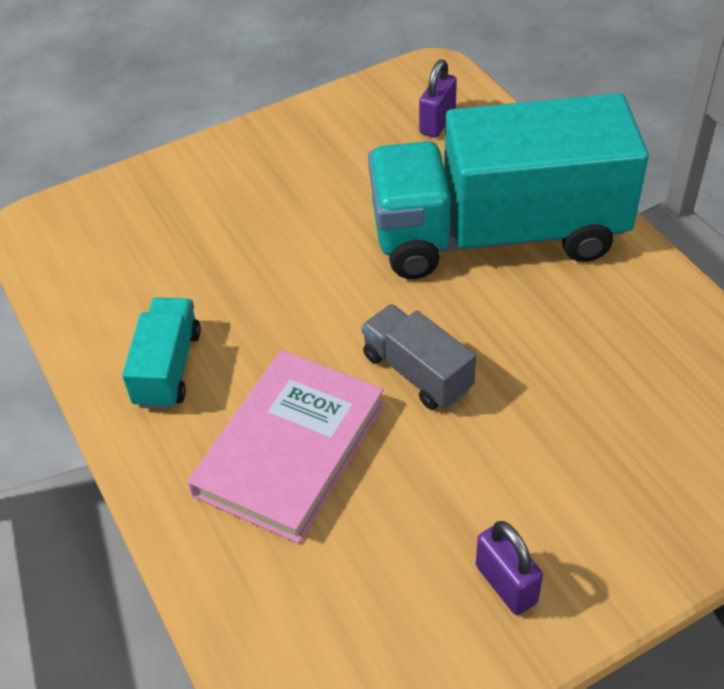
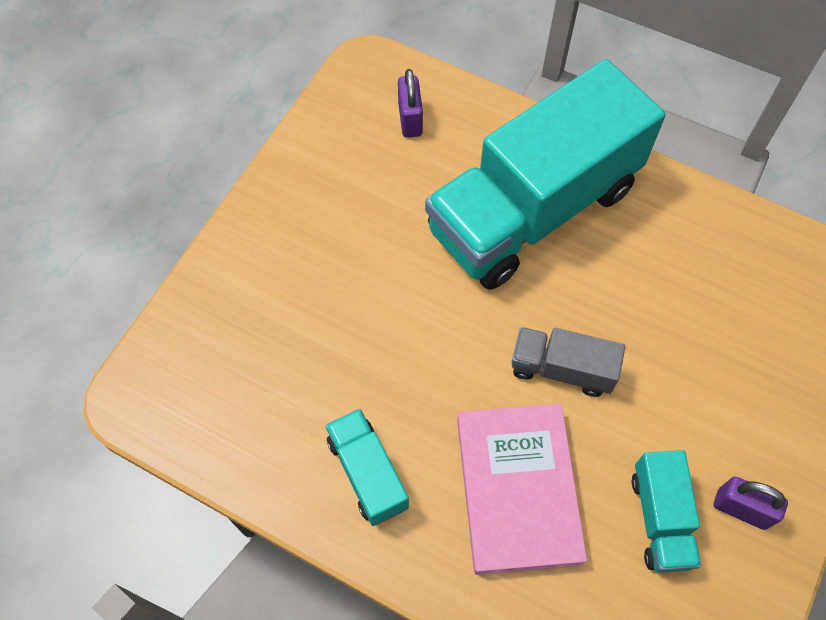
camera: 35 degrees left, 15 degrees up
none -> turquoise truck [632,450,701,573]

